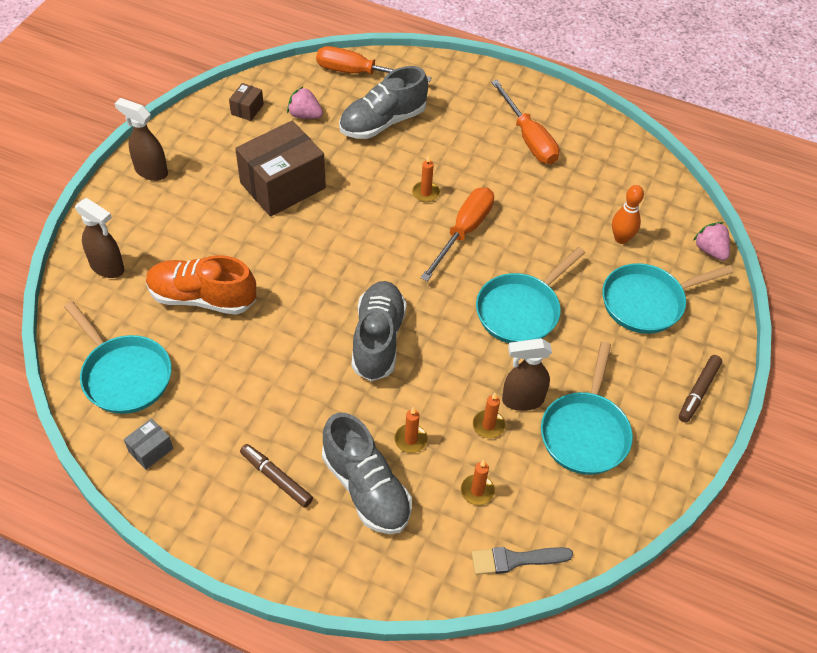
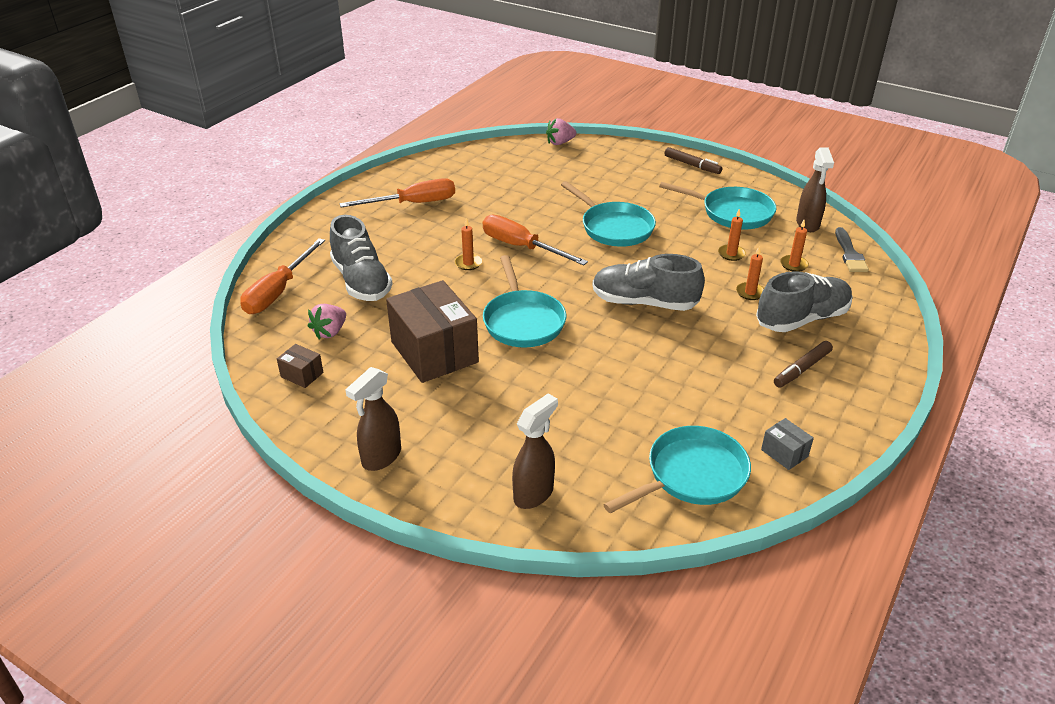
camera: 80 degrees left, 15 degrees down
orange shoe [146,255,256,315] -> none
brown spray bottle [502,338,552,411] -> brown spray bottle moved to [796,147,834,232]
turquoise pan [602,263,734,334] -> turquoise pan moved to [483,255,566,347]
orange bowling pin [612,185,644,244] -> none

